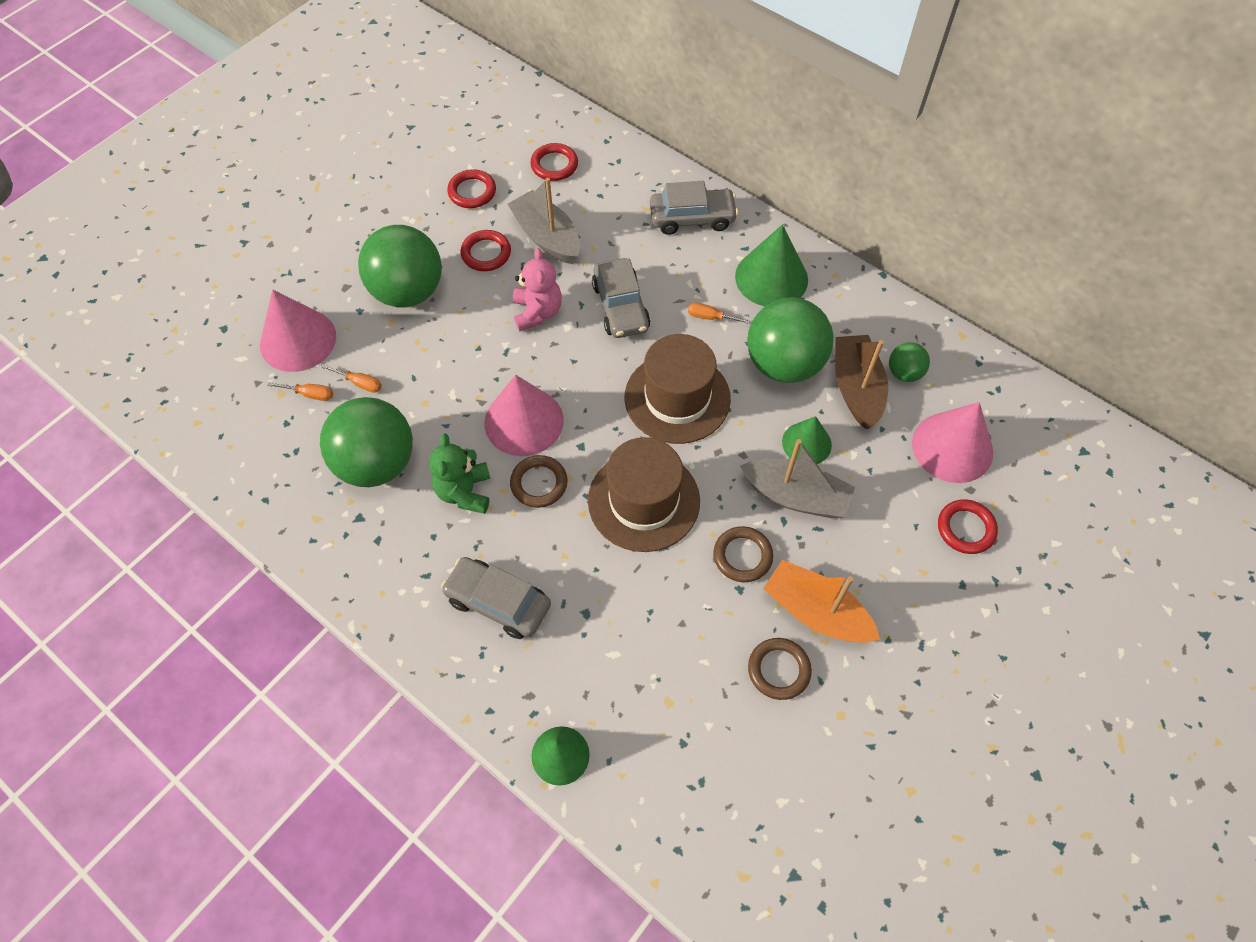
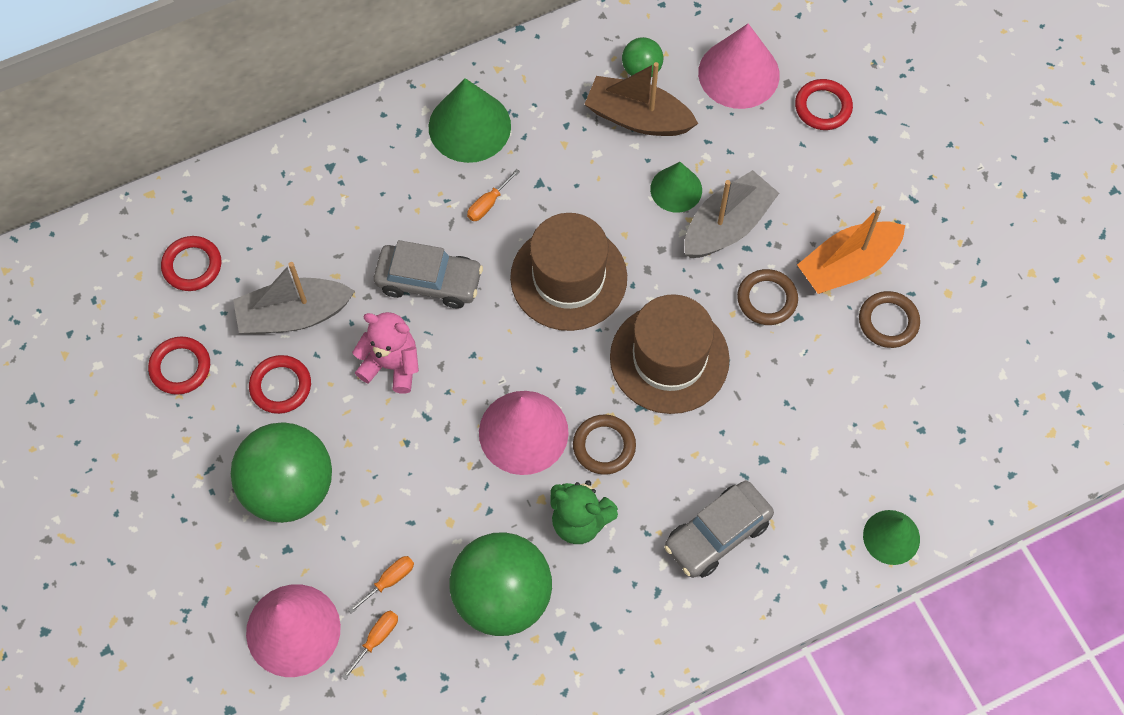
camera: 65 degrees left, 5 degrees up
grey car [650,181,738,235] -> none
green ball [747,297,834,383] -> none

